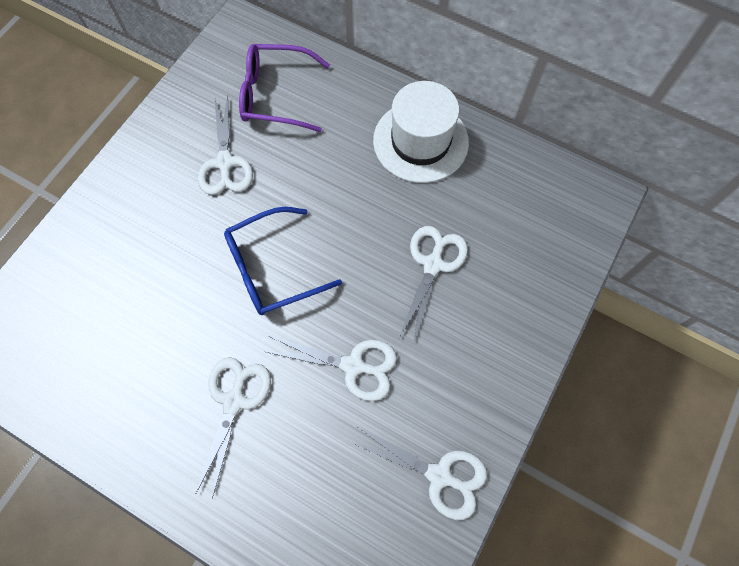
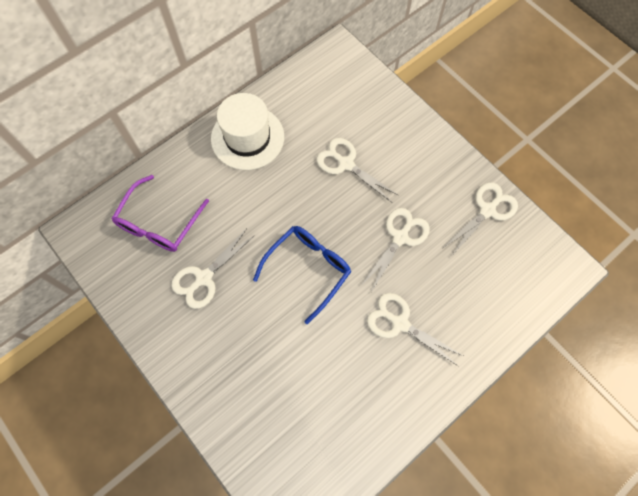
camera: 70 degrees left, 0 degrees up
white scissors [198,95,253,195] -> white scissors turned 120 degrees clockwise [171,229,255,309]
blue glasses [224,207,342,315] -> blue glasses turned 135 degrees counterclockwise [253,226,351,324]

